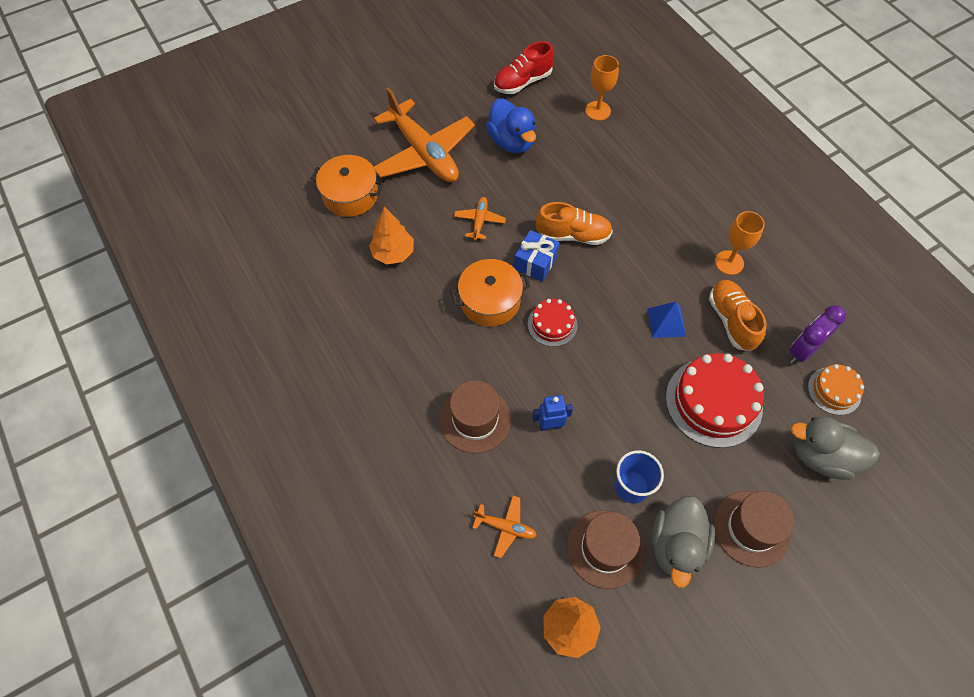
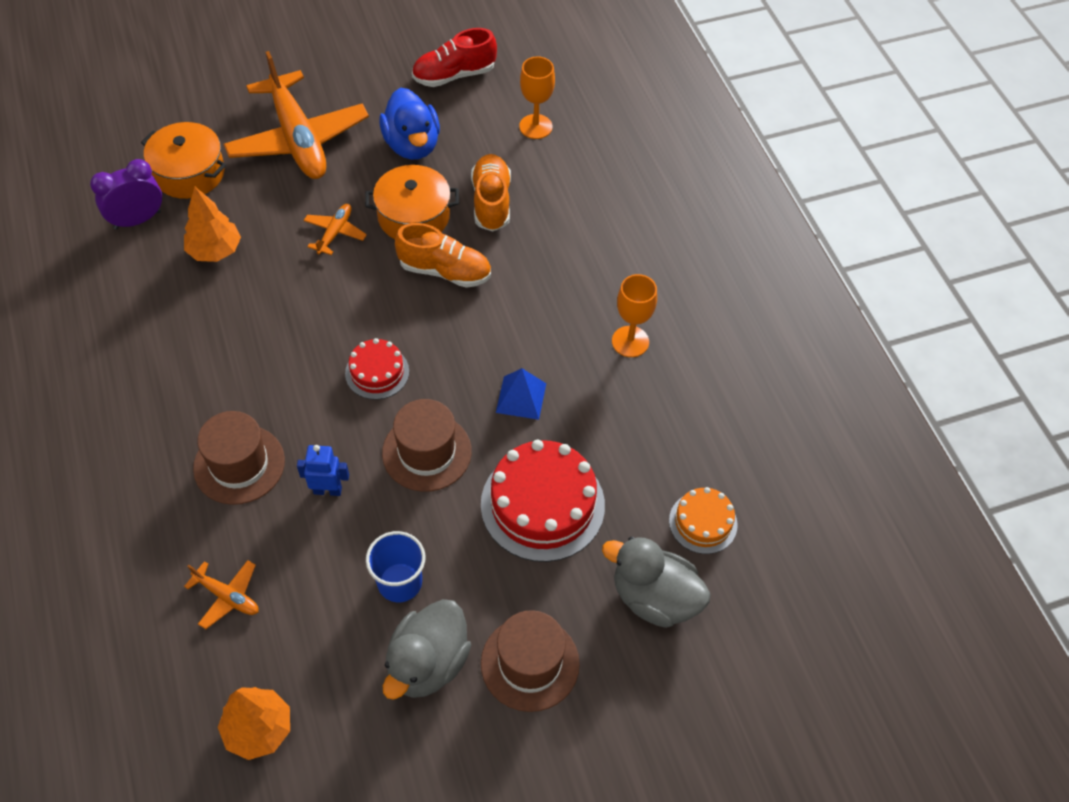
camera: 10 degrees right, 5 degrees down
orange pot [450,259,530,326] -> orange pot moved to [365,165,459,239]
blue gift [514,230,559,282] -> none
brown hat [567,510,645,589] -> brown hat moved to [382,399,472,492]
orange shoe [709,280,767,351] -> orange shoe moved to [471,154,511,231]
purple clock [789,305,846,363] -> purple clock moved to [90,159,162,230]

